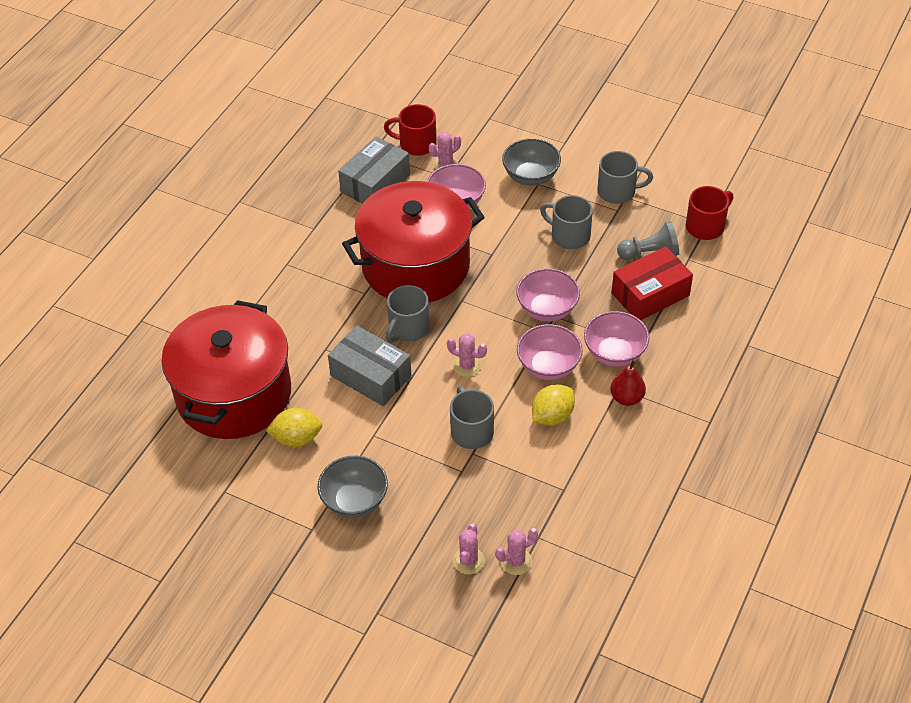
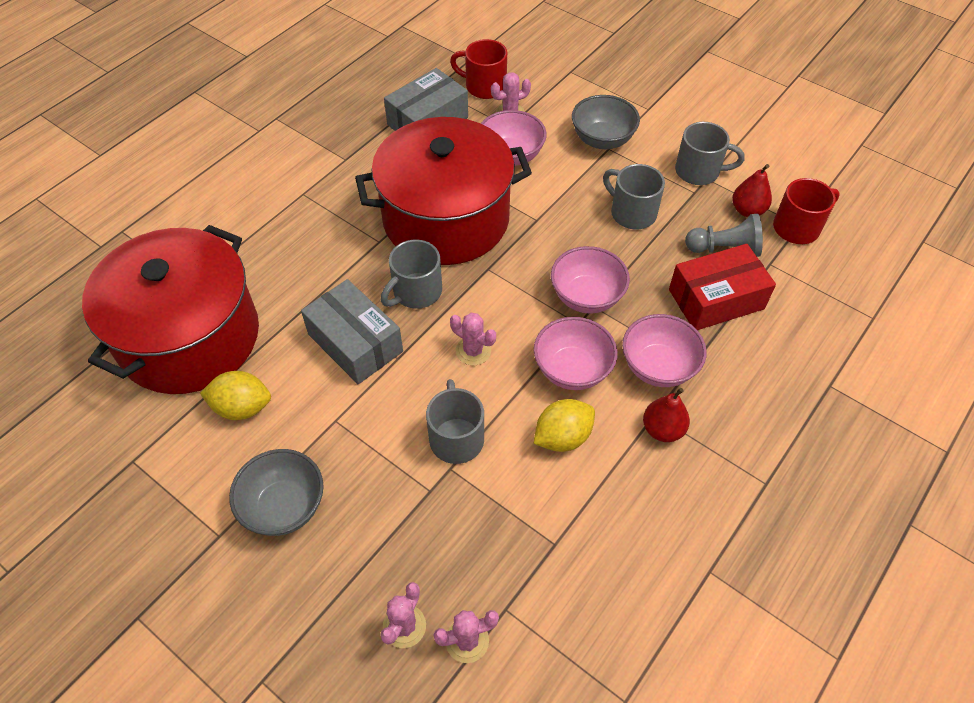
camera: 10 degrees right, 5 degrees up
none -> red pear [732,164,772,217]

